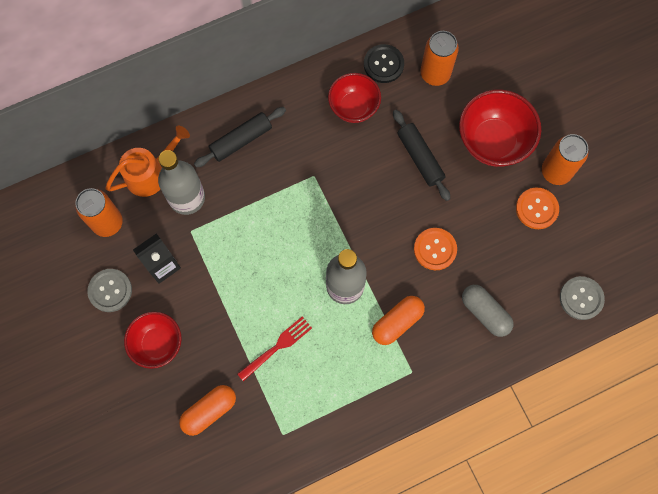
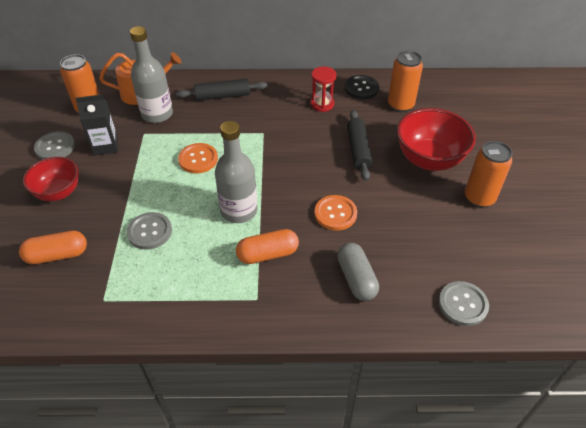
camera: 25 degrees right, 25 degrees down
red fork [238,316,312,381] -> grey button [127,212,172,250]
red bowl [328,73,381,123] -> red hourglass [311,66,336,112]
orange button [516,188,559,229] -> orange button moved to [178,143,218,173]

